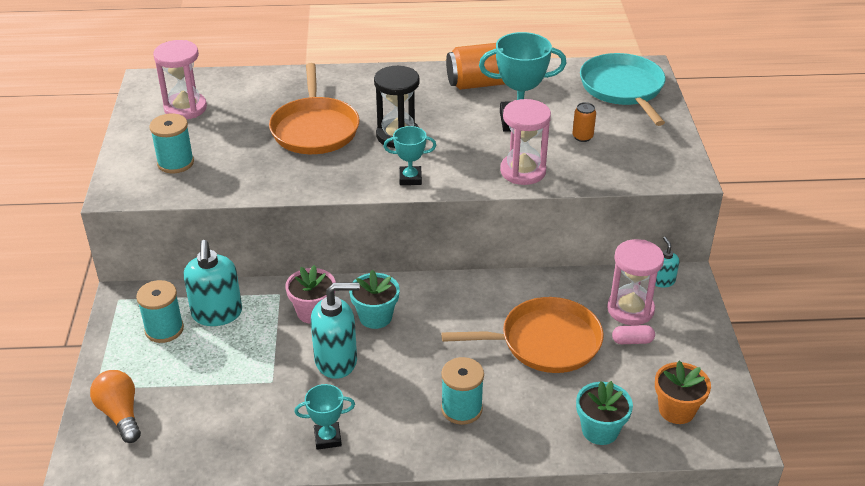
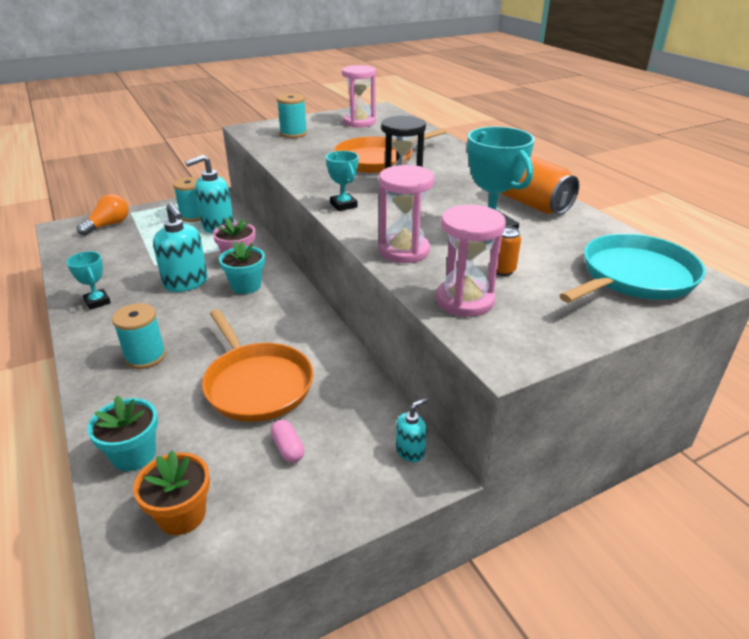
camera: 65 degrees right, 5 degrees down
pink hourglass [607,239,664,325] -> pink hourglass moved to [436,205,506,317]

